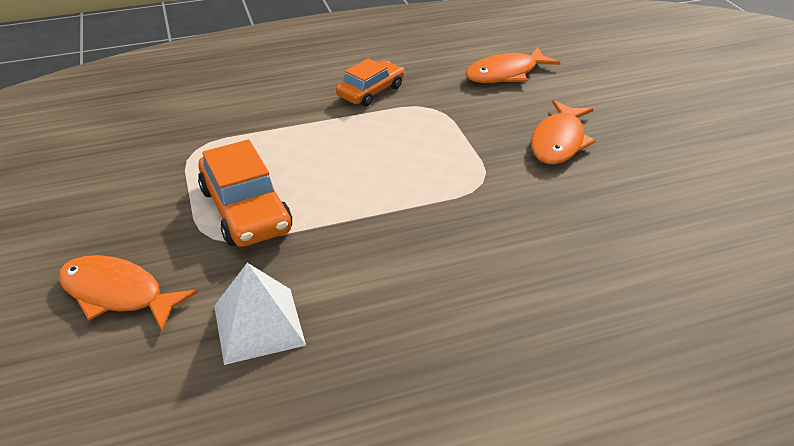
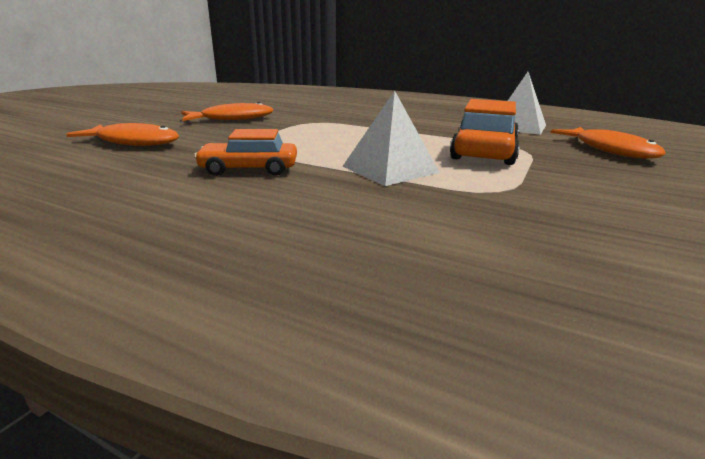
camera: 135 degrees left, 15 degrees down
none -> white pyramid [343,91,440,186]

